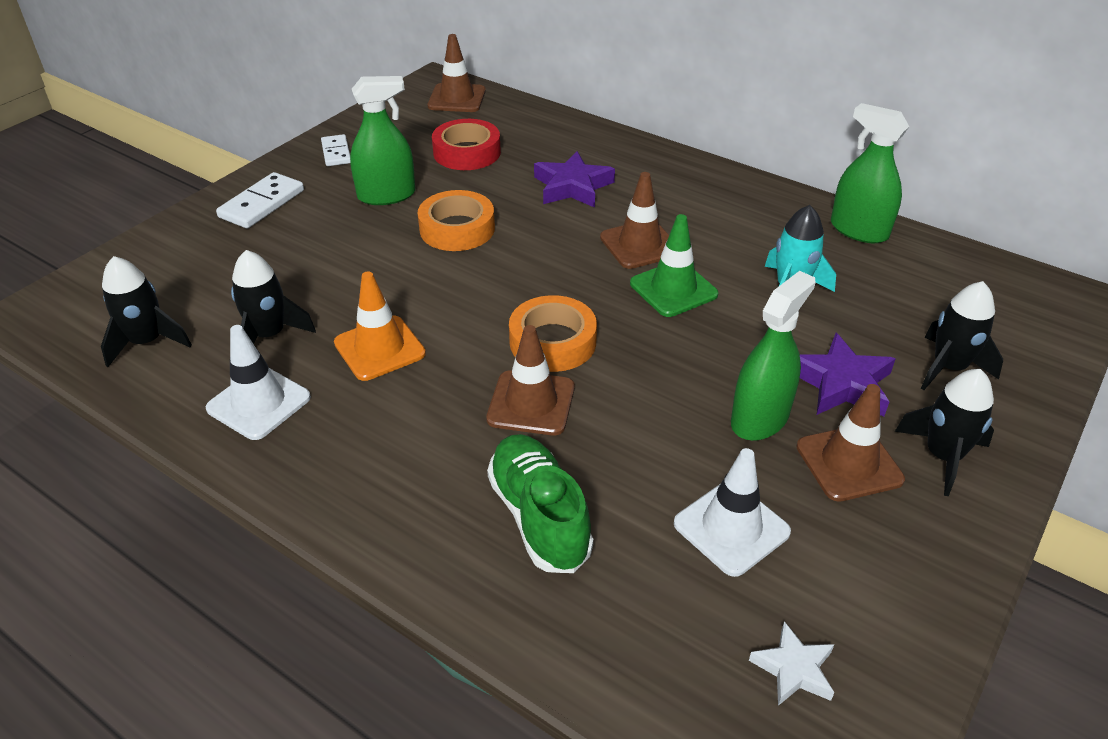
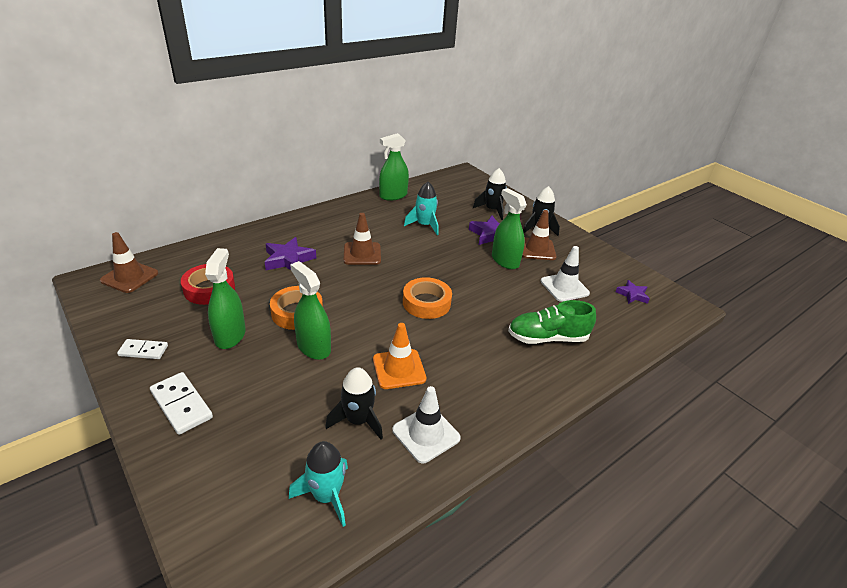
camera: 75 degrees left, 5 degrees down
black rocket [101,256,192,367] -> turquoise rocket [289,441,348,527]
brown traffic cone [486,325,575,435] -> none
green traffic cone [630,214,718,317] -> none
white star [749,621,835,706] -> purple star [615,280,650,304]
none -> green spray bottle [290,261,331,360]

